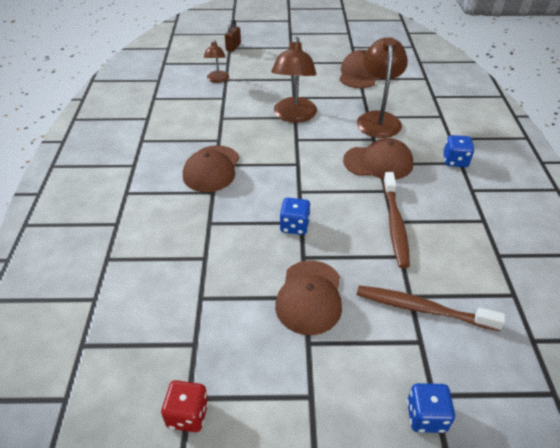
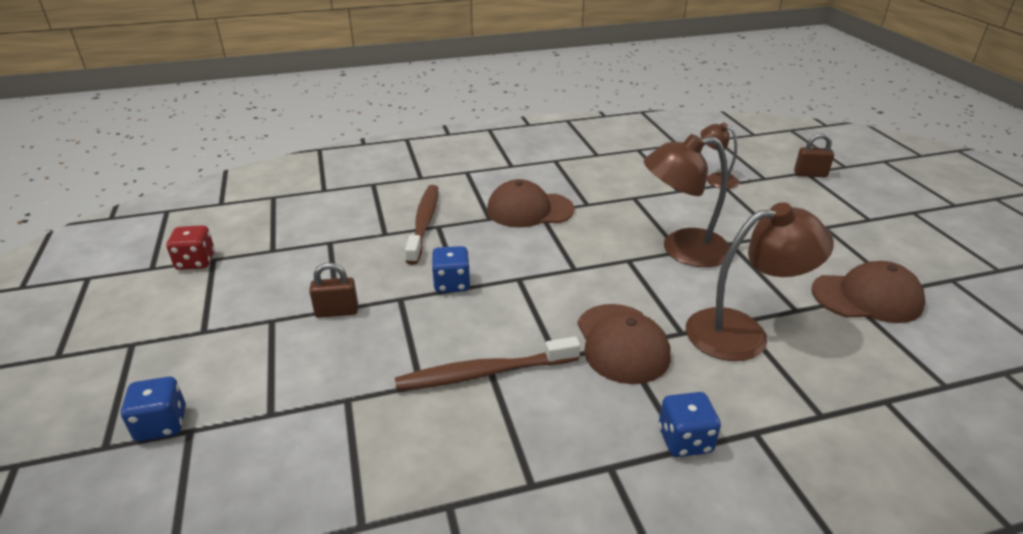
camera: 75 degrees right, 10 degrees down
brown lamp [204,40,229,83] -> brown lamp turned 60 degrees clockwise [700,122,739,189]
brown cap [275,261,342,335] -> brown padlock [309,263,358,318]
brown toothbrush [357,285,505,331] -> brown toothbrush moved to [405,185,438,265]

